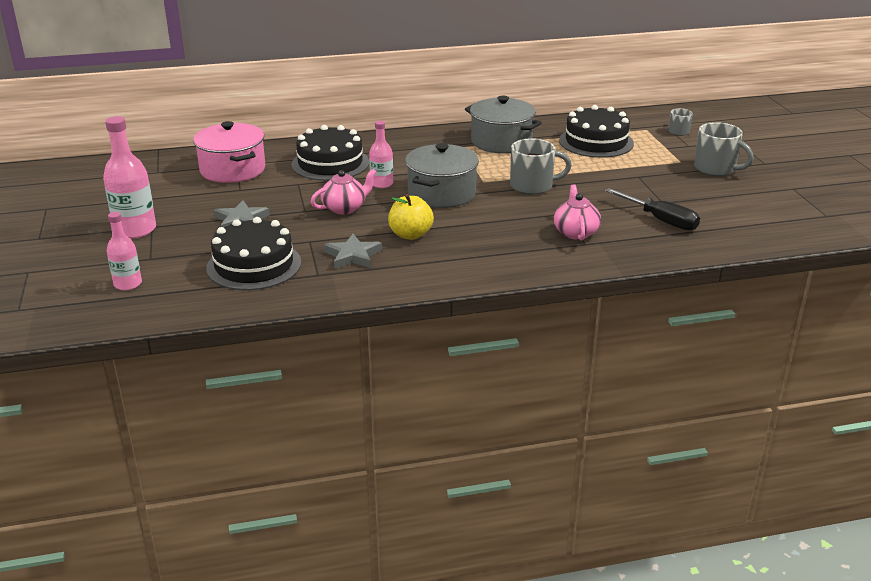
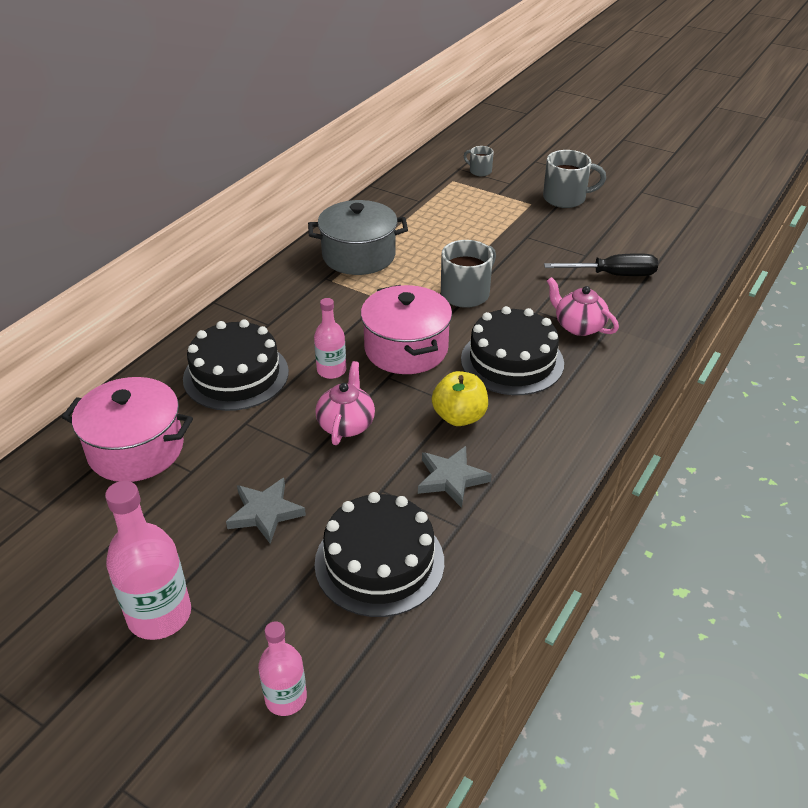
camera: 45 degrees left, 10 degrees up
grey pot [405,143,479,208] -> pink pot [361,285,452,374]
black cake [559,105,634,158] -> black cake moved to [461,306,564,395]

